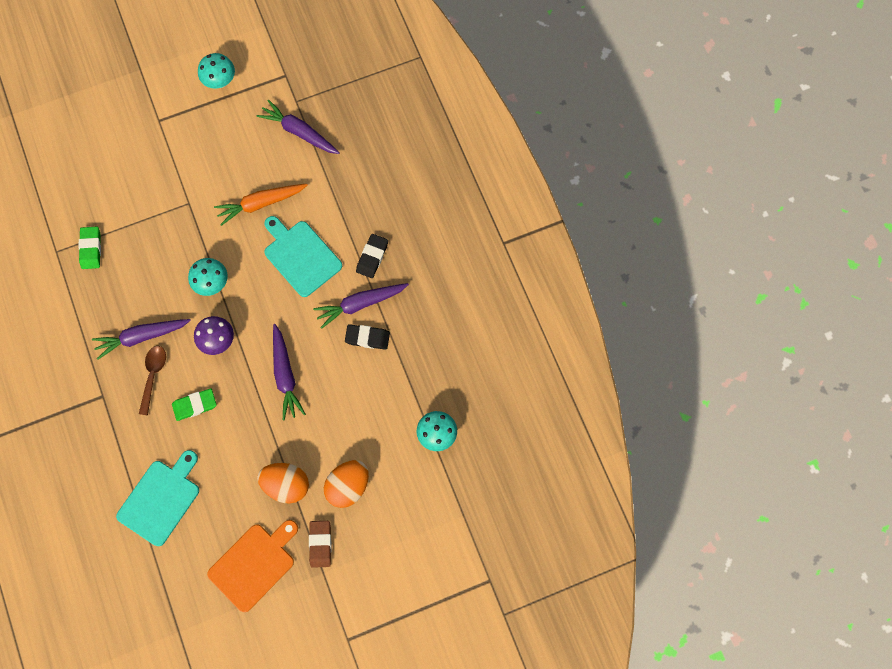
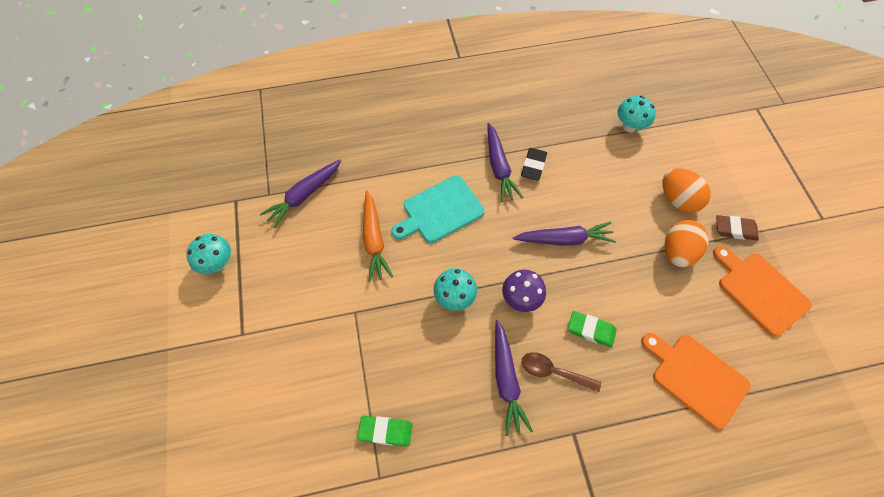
camera: 80 degrees left, 10 degrees down
turquoise cutting board [116,450,199,546] -> orange cutting board [641,333,751,430]
green eraser [172,388,217,421] -> green eraser turned 60 degrees counterclockwise [568,311,617,348]
black eraser [356,234,388,278] -> none

